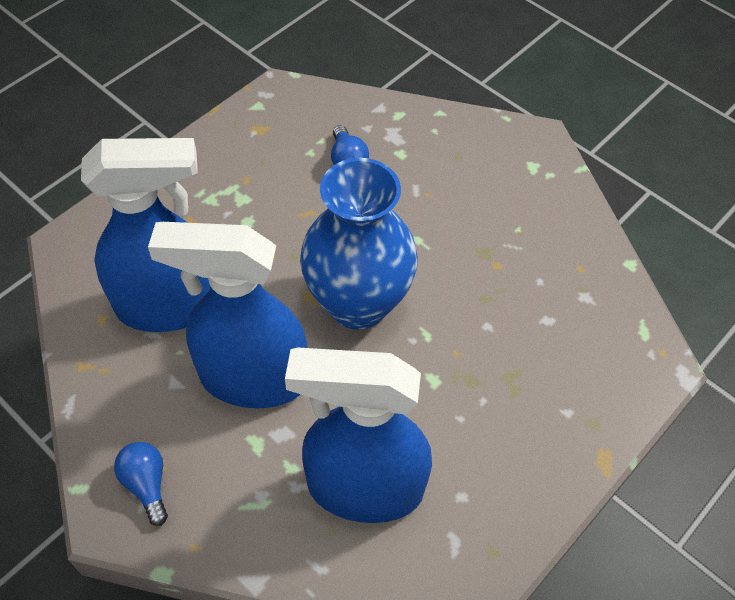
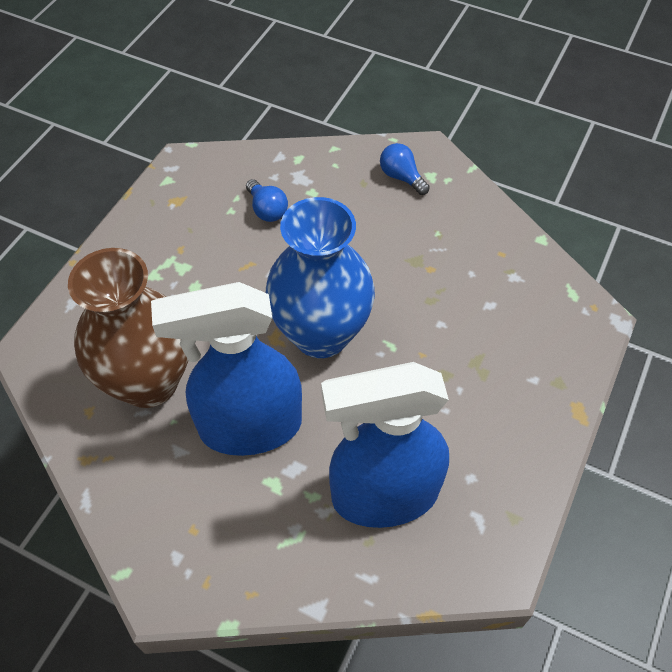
camera: 15 degrees left, 0 degrees up
blue spray bottle [81,138,211,332] -> brown vase [68,248,188,408]
blue light bulb [114,442,168,526] -> blue light bulb moved to [380,143,430,195]

